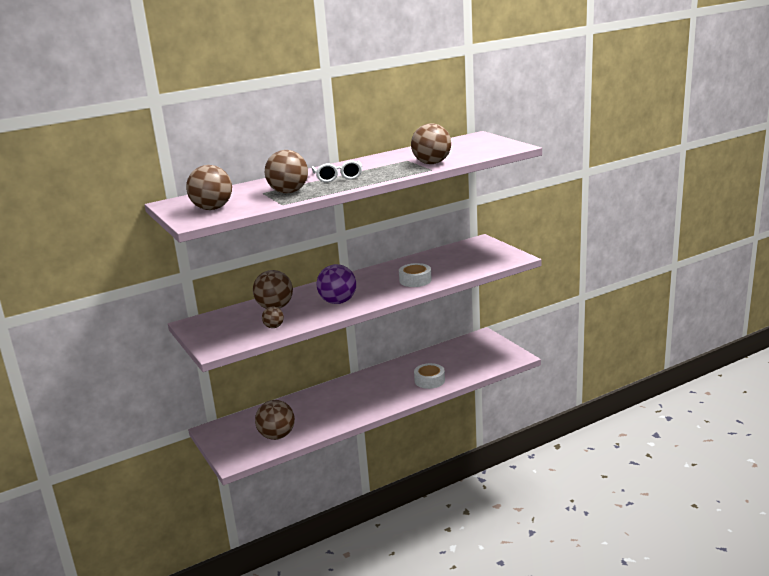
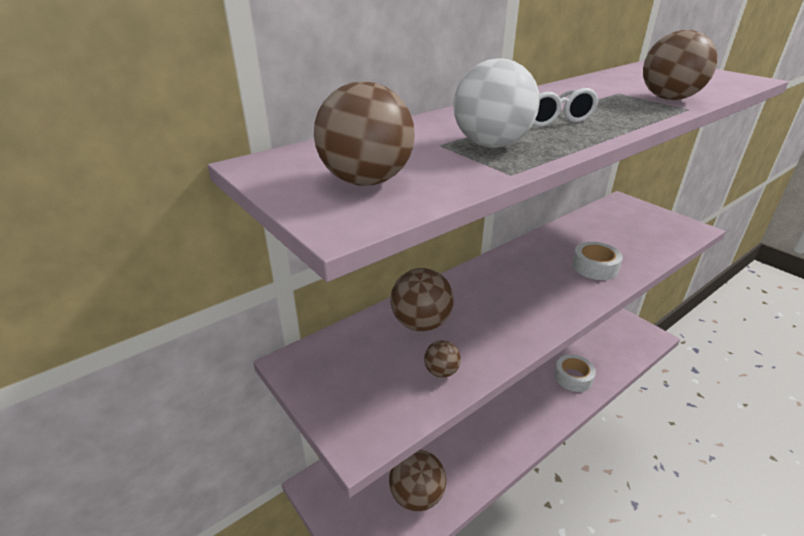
camera: 10 degrees left, 10 degrees up
brown ball [265,150,308,193] -> white ball [453,58,540,148]
purple ball [317,264,356,304] -> none

